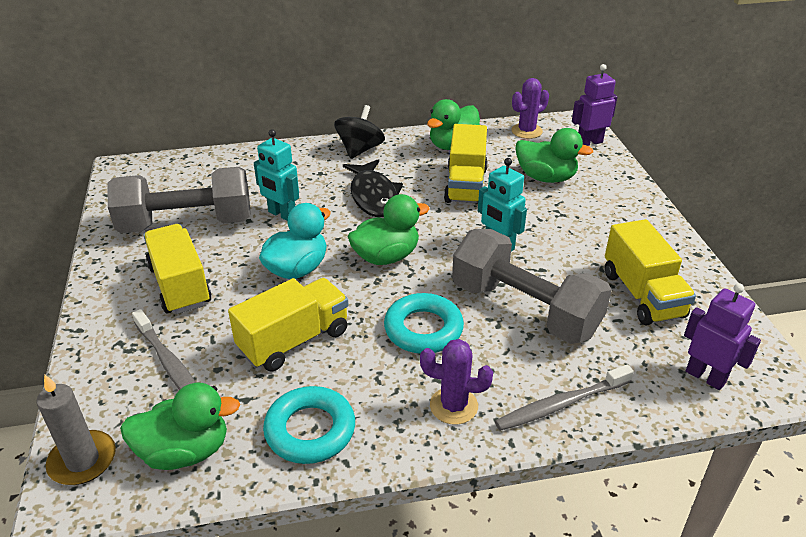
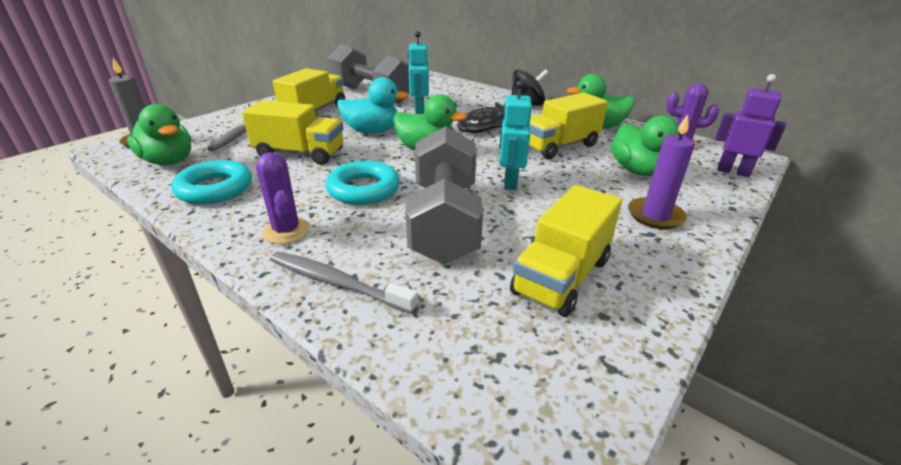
camera: 50 degrees right, 5 degrees down
purple robot [684,283,761,390] -> none
none -> purple candle [628,114,695,229]

